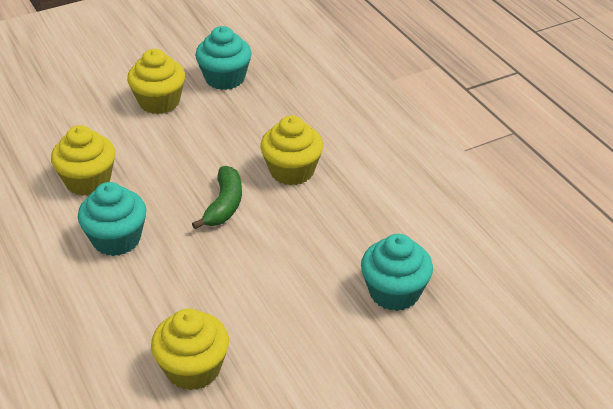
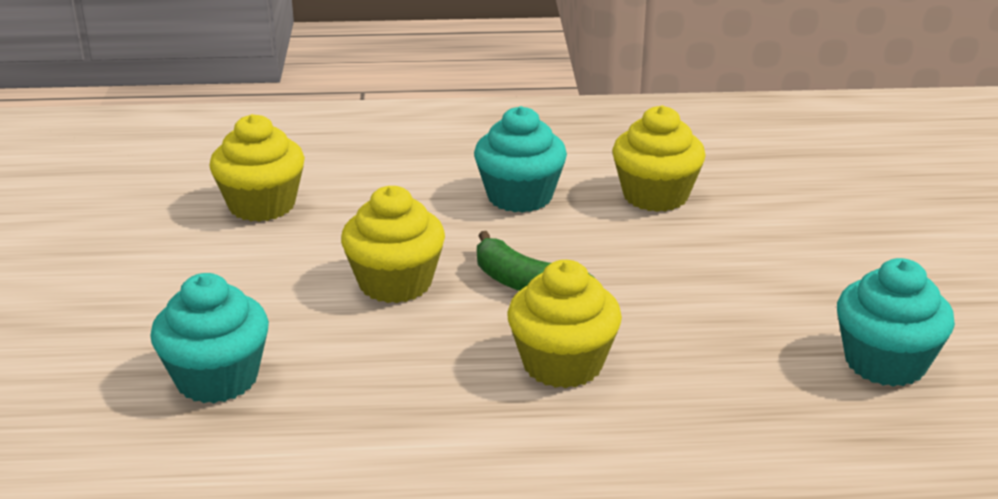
camera: 115 degrees right, 10 degrees down
yellow cupcake [127,49,185,114] -> yellow cupcake moved to [341,186,445,303]

